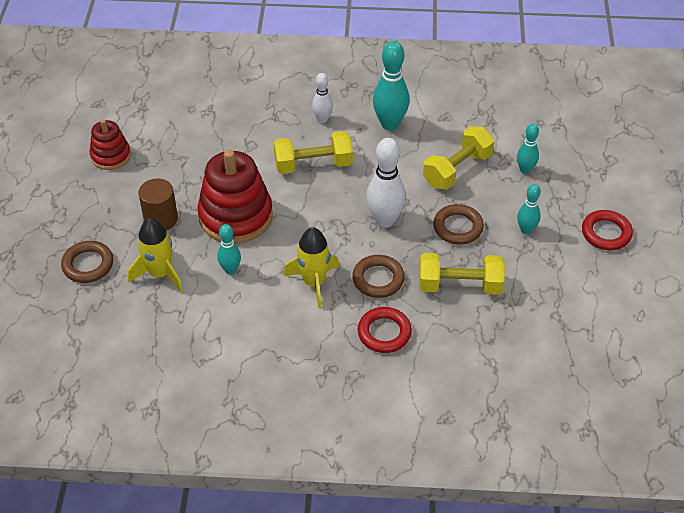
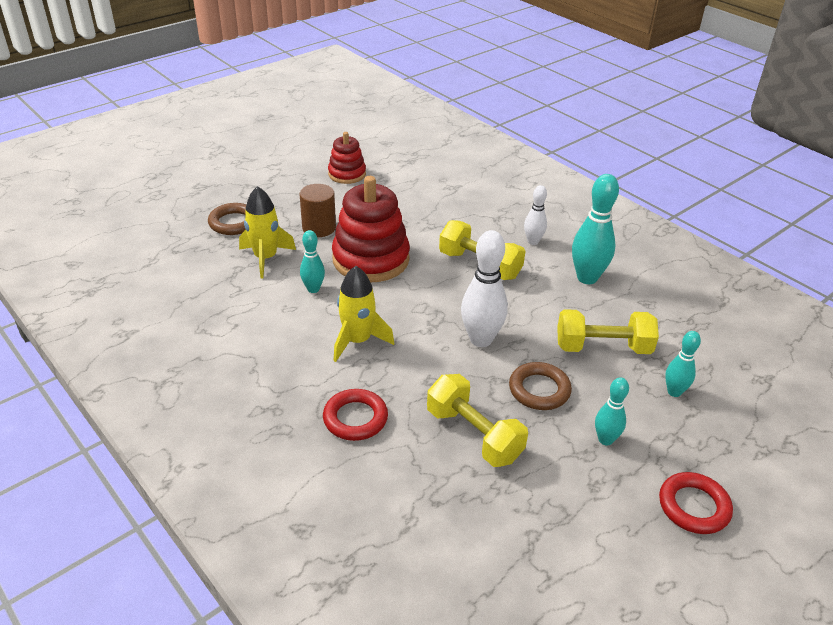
camera: 45 degrees right, 10 degrees down
brown ring [352,255,405,298] -> none

